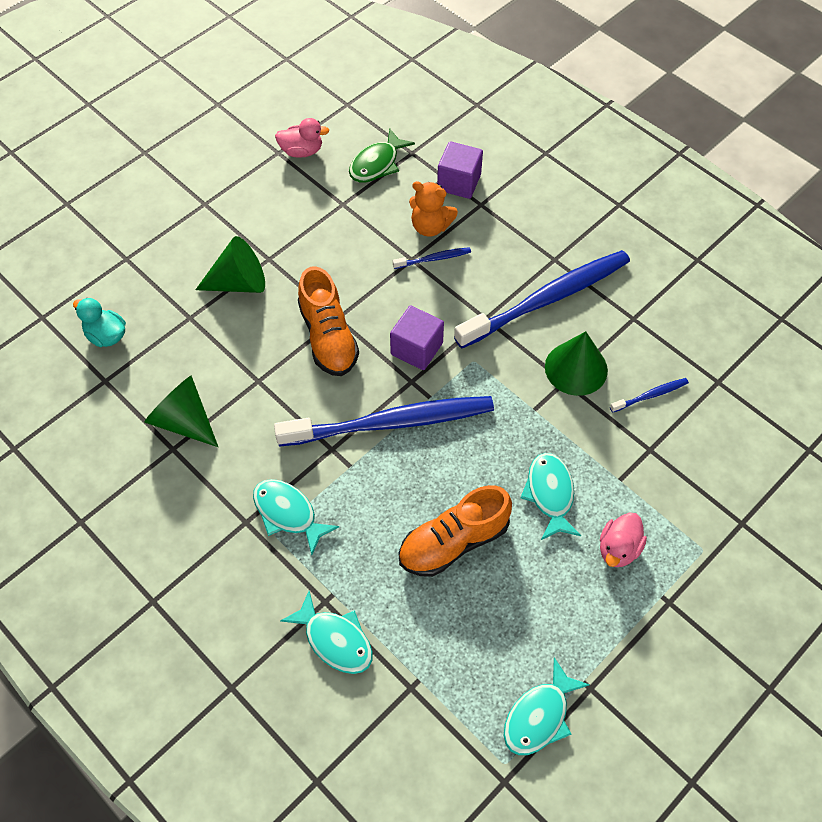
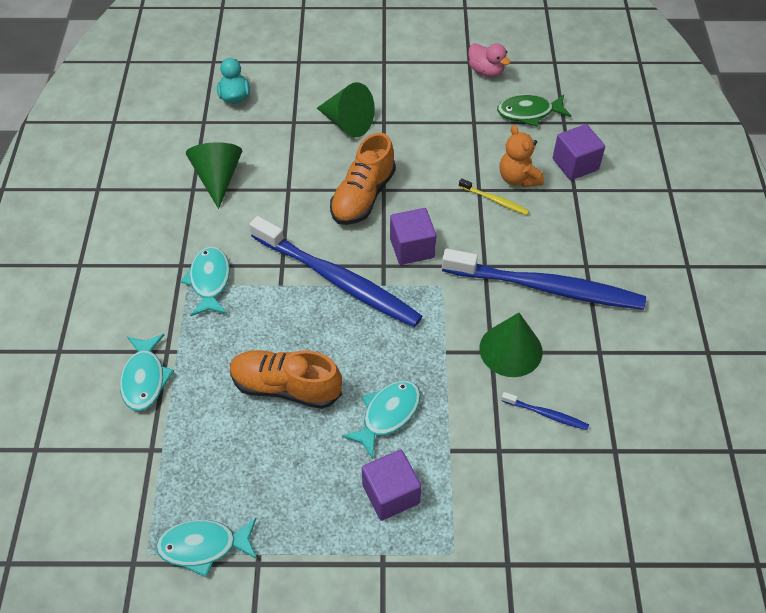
camera: 45 degrees right, 5 degrees down
blue toothbrush [393,247,471,269] -> yellow toothbrush [459,178,529,215]
pink duck [600,512,647,567] -> purple cube [362,449,421,521]

